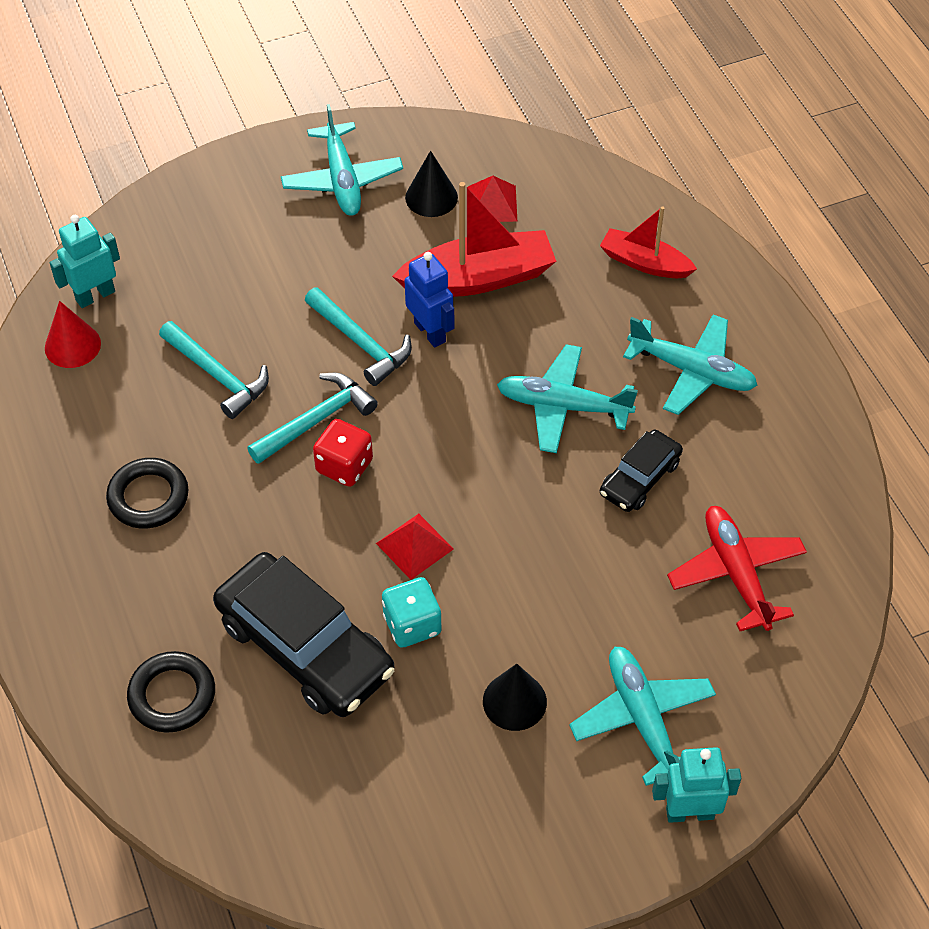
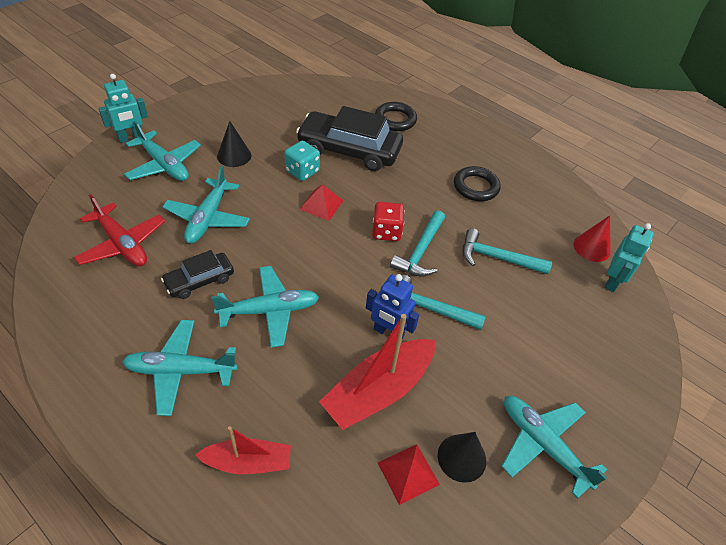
camera: 150 degrees right, 5 degrees down
black car [600,430,683,512] -> black car turned 135 degrees counterclockwise [161,250,234,299]
none -> turquoise plane [163,166,250,243]

